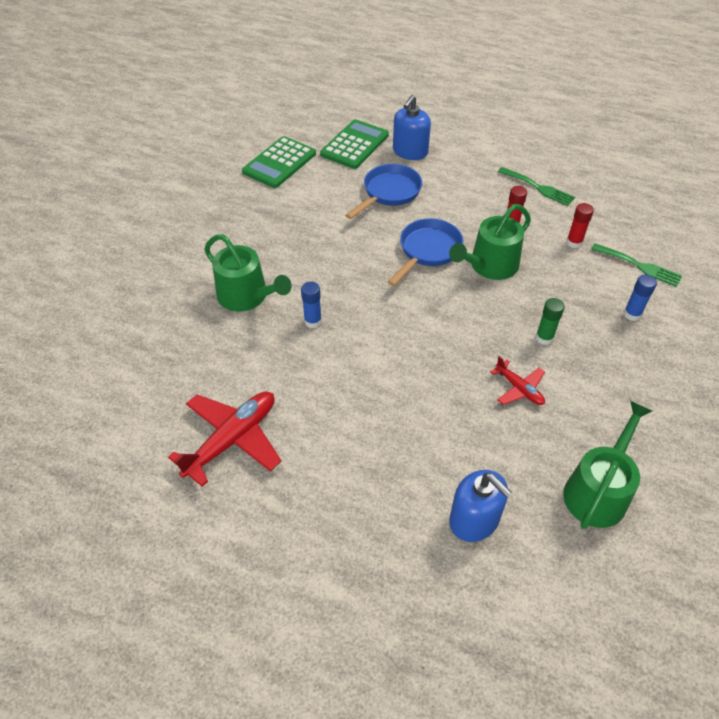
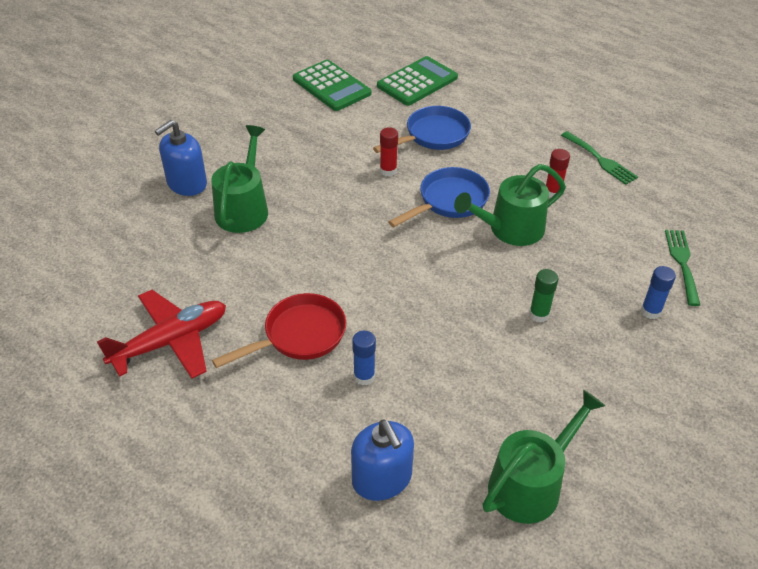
camera: 15 degrees right, 5 degrees down
green watering can [204,234,291,312] -> green watering can turned 135 degrees counterclockwise [211,125,268,233]
green calculator [242,136,316,188] -> green calculator turned 90 degrees counterclockwise [293,60,371,111]
blue glue stick [301,282,322,328] -> blue glue stick moved to [352,331,376,385]
blue soap dispenser [393,95,431,160] -> blue soap dispenser moved to [155,120,207,196]
red plane [490,356,545,405] -> none
red glue stick [566,203,594,248] -> red glue stick moved to [380,127,398,176]
green fork [591,243,683,287] -> green fork turned 135 degrees counterclockwise [665,230,700,306]
none -> red pan [212,293,346,368]

